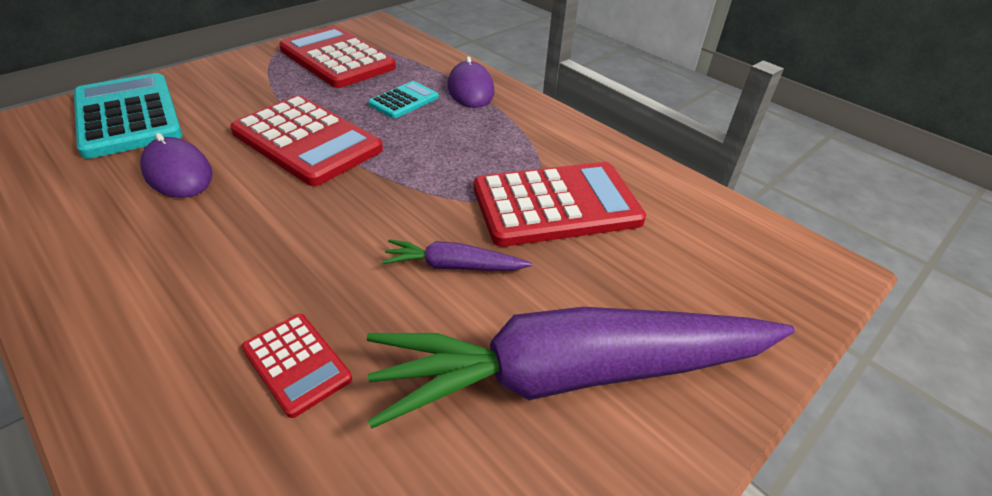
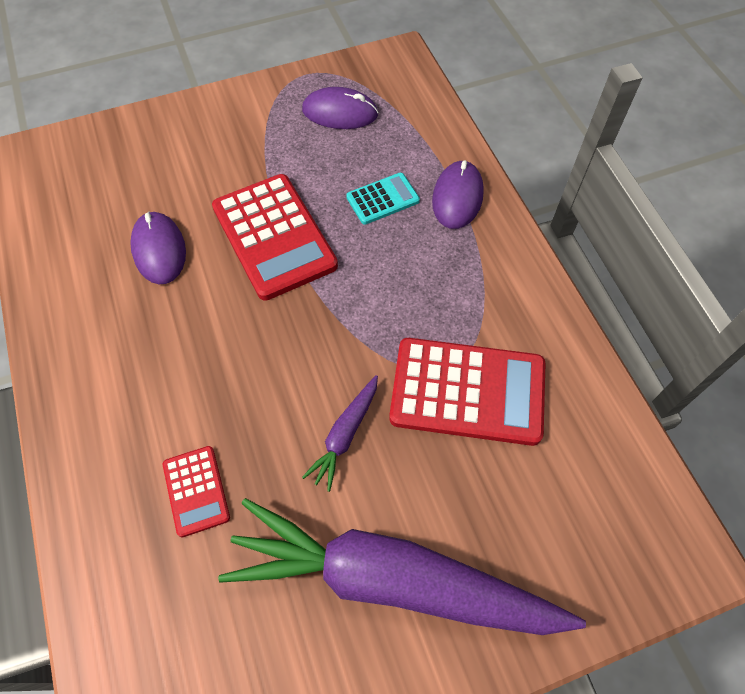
camera: 25 degrees right, 20 degrees up
turquoise calculator [74,73,183,159] -> none
red calculator [279,26,396,88] -> purple mouse [302,87,378,129]
purple carrot [382,239,532,271] -> purple carrot turned 90 degrees counterclockwise [302,375,378,492]

